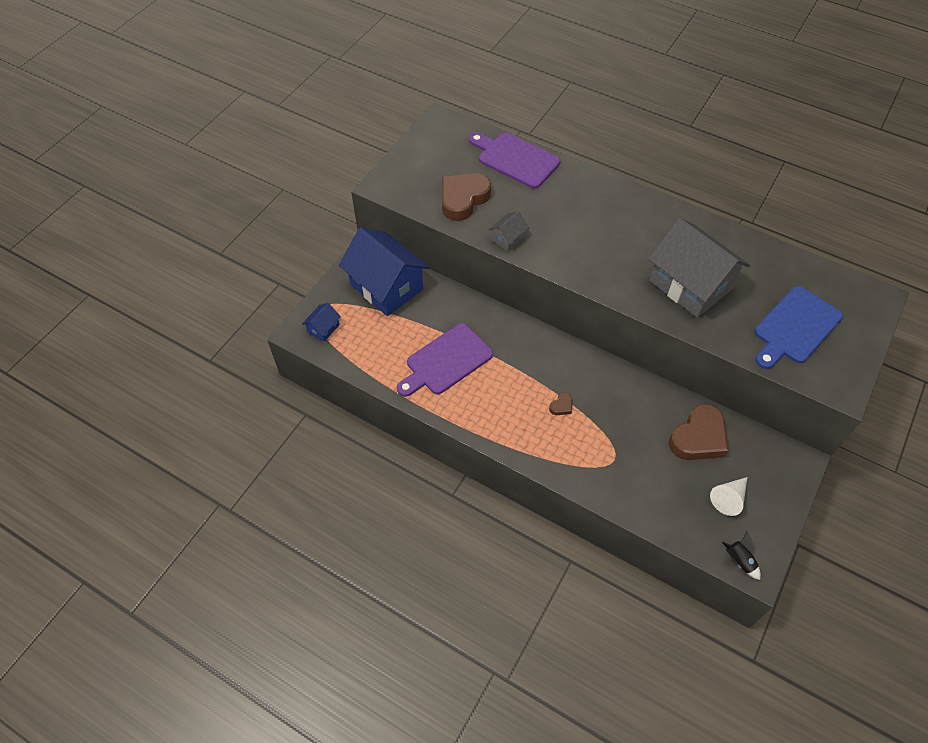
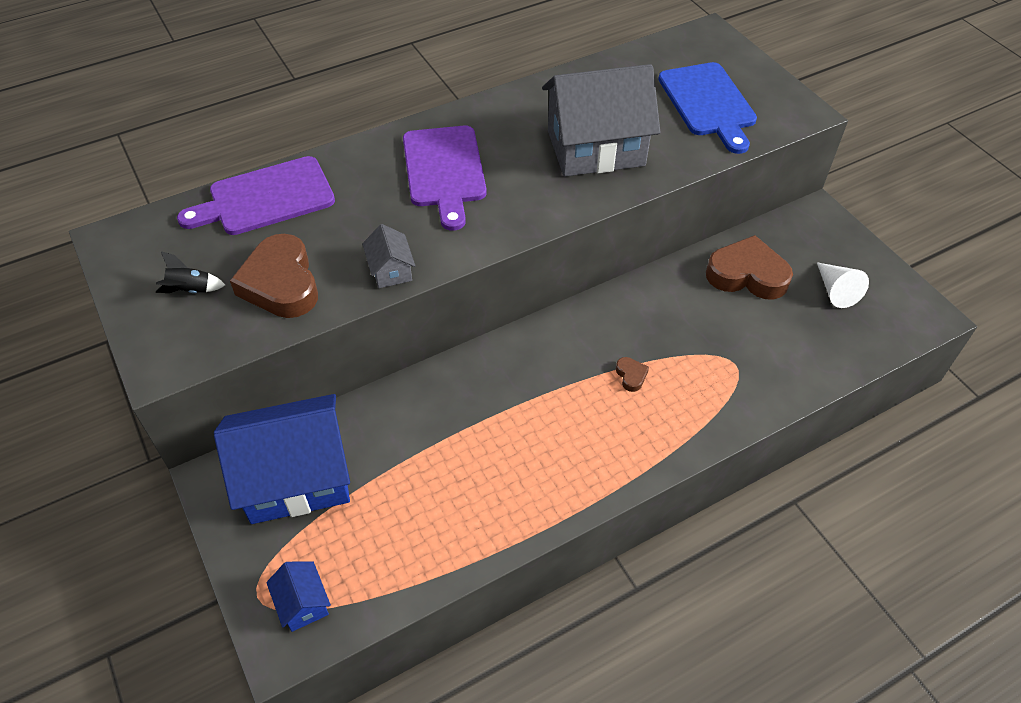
camera: 60 degrees left, 5 degrees down
purple cutting board [397,323,493,397] -> purple cutting board moved to [403,126,487,231]
brown heart [669,404,728,460] -> brown heart turned 60 degrees counterclockwise [706,235,793,300]
black rocket [722,532,761,580] -> black rocket moved to [156,251,225,293]

